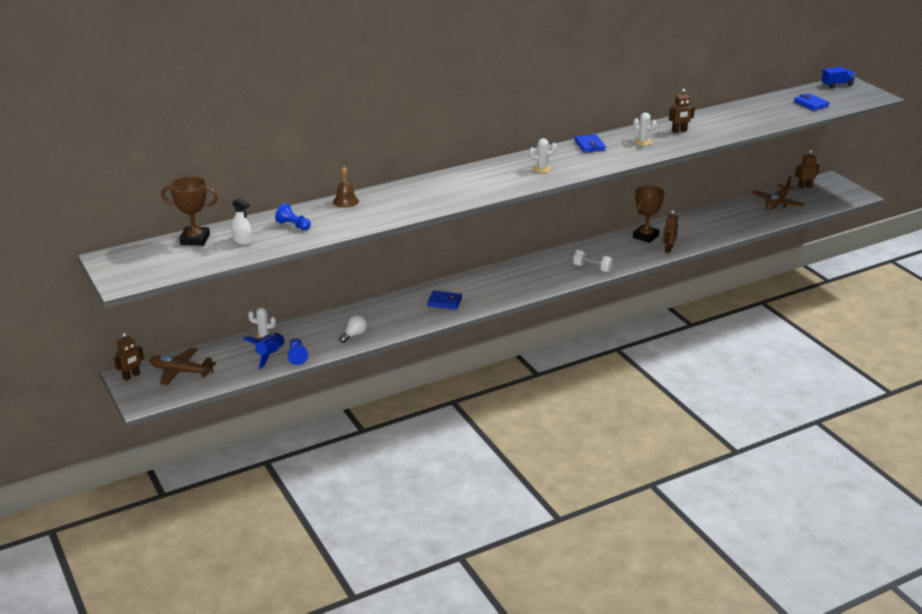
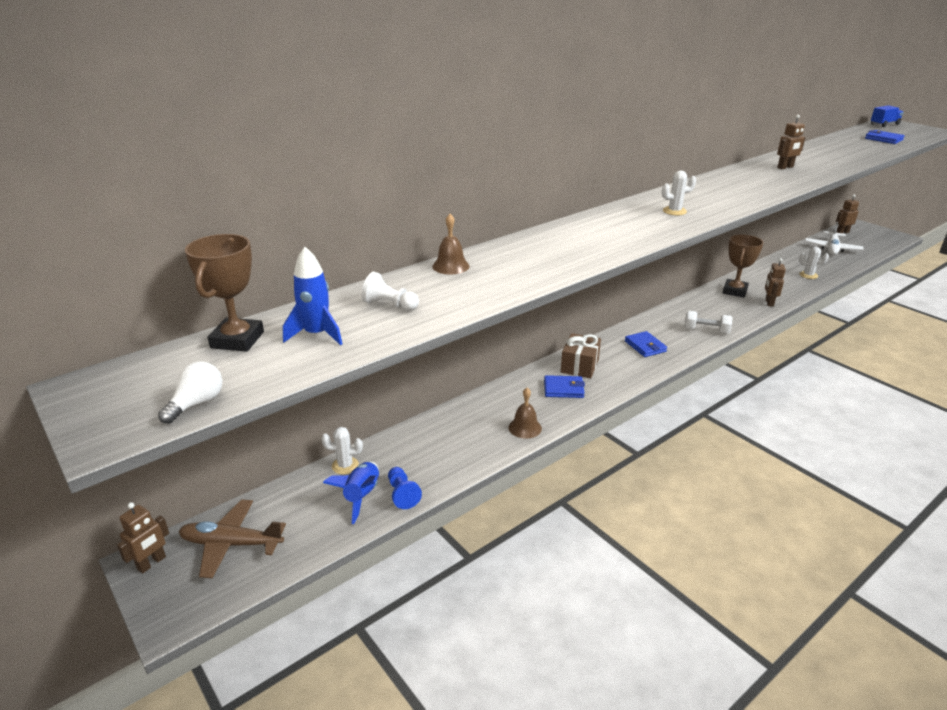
camera: 10 degrees left, 0 degrees up
brown trophy [161,176,218,246] -> brown trophy turned 75 degrees counterclockwise [185,234,264,352]
white spray bottle [231,198,252,245] -> blue rocket [283,247,342,346]
blue pawn [275,203,311,230] -> white pawn [361,272,419,310]
white light bulb [339,315,368,343] -> white light bulb moved to [158,361,223,424]
blue wallet [575,134,606,153] -> blue wallet moved to [625,331,667,357]
white cactus [633,112,657,146] -> white cactus moved to [799,247,829,279]
brown plane [752,176,804,210] -> white plane [805,222,863,255]
none -> brown bell [509,387,542,439]
none -> brown gift [561,333,601,378]

